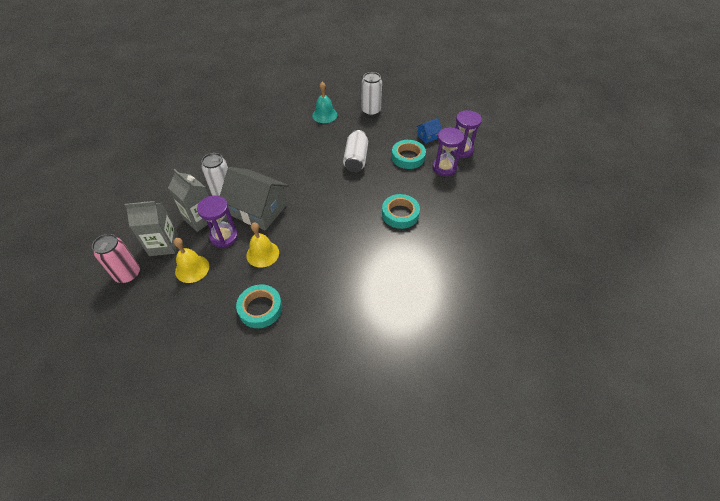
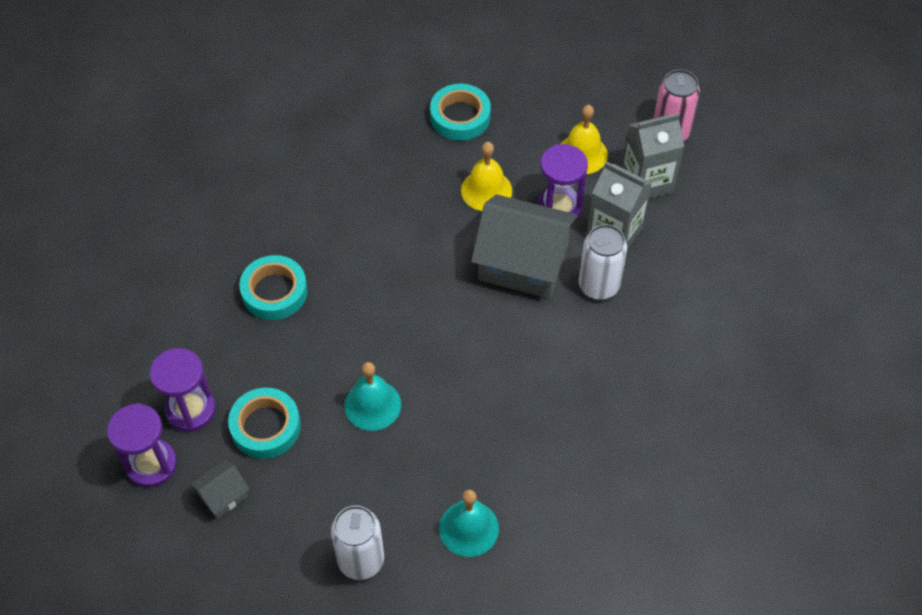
camera: 170 degrees right, 5 degrees up
white can [343,130,368,172] -> turquoise bell [344,362,401,431]
blue house [416,118,442,143] -> grey house [190,459,250,519]

